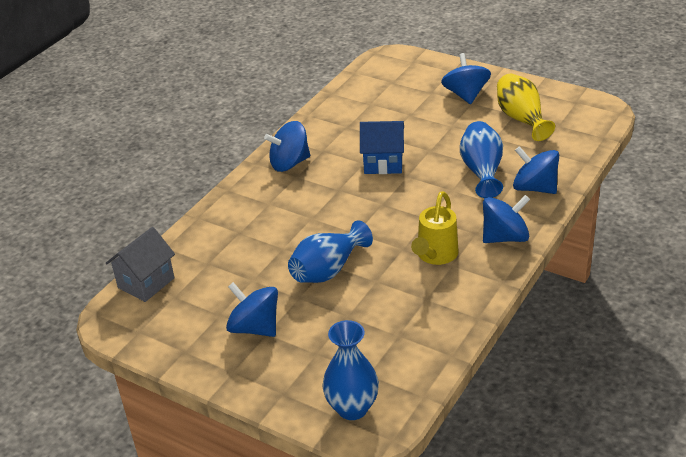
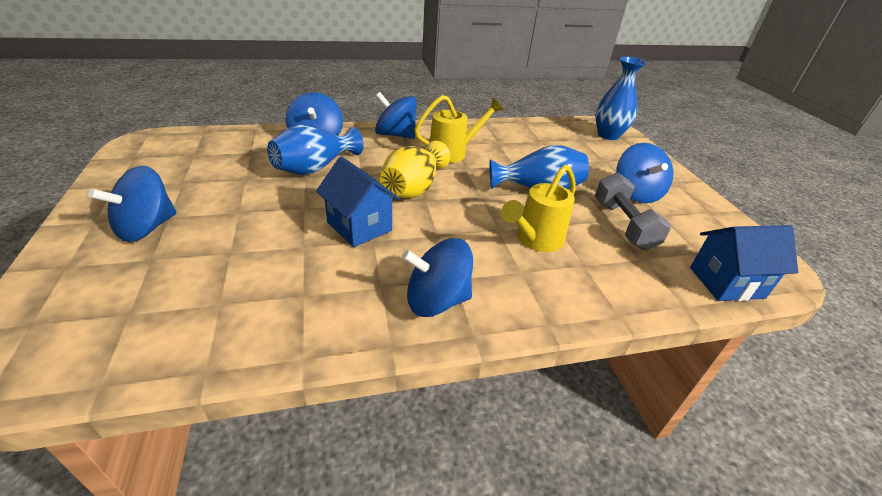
camera: 140 degrees left, 0 degrees up
grey house [106,227,175,302] -> blue house [690,225,798,301]
blue spinning top [264,121,310,172] -> blue spinning top turned 150 degrees clockwise [402,238,473,317]
yellow vase [497,74,555,141] -> yellow vase moved to [380,141,450,198]
none -> yellow watering can [501,164,576,252]
none -> grey dumbbell [595,172,671,250]

